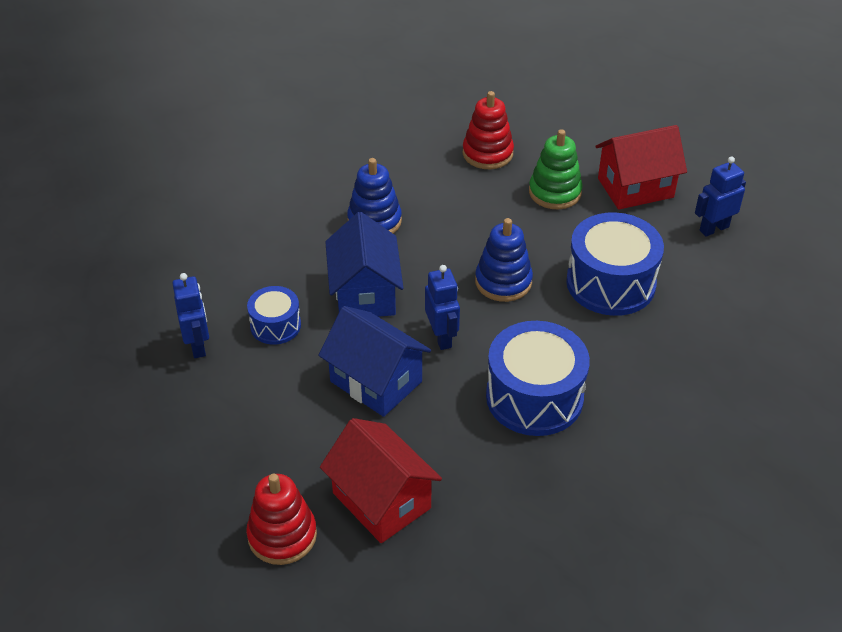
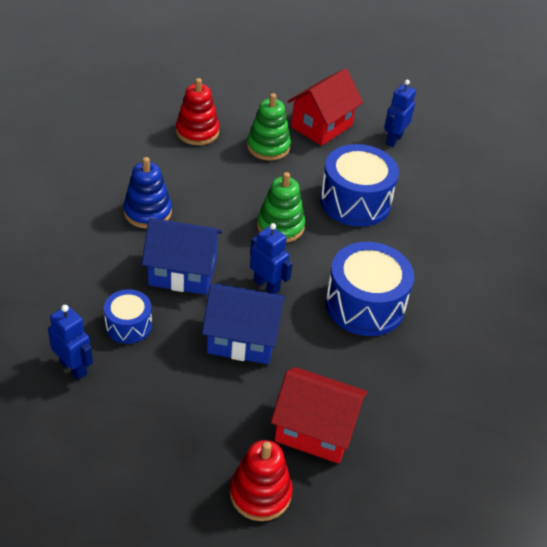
camera: 35 degrees left, 0 degrees up
blue house [325,212,404,317] -> blue house turned 45 degrees counterclockwise [142,218,222,295]
blue stacking toy [475,218,533,302] -> green stacking toy [257,172,305,243]

